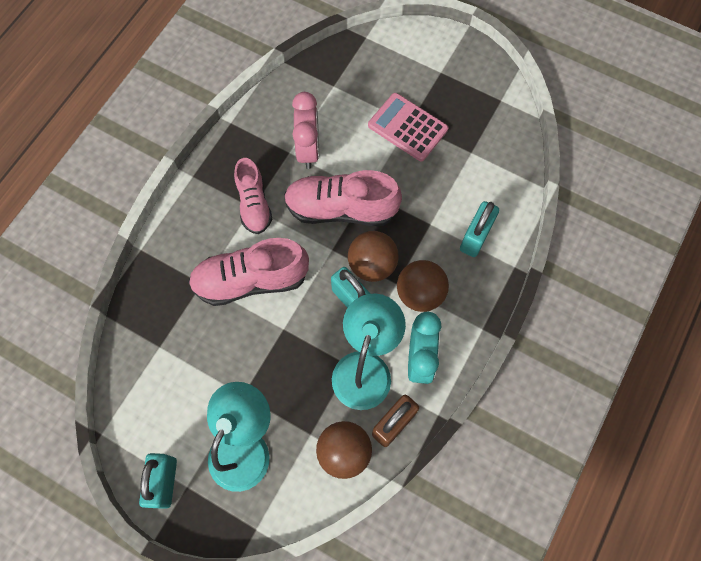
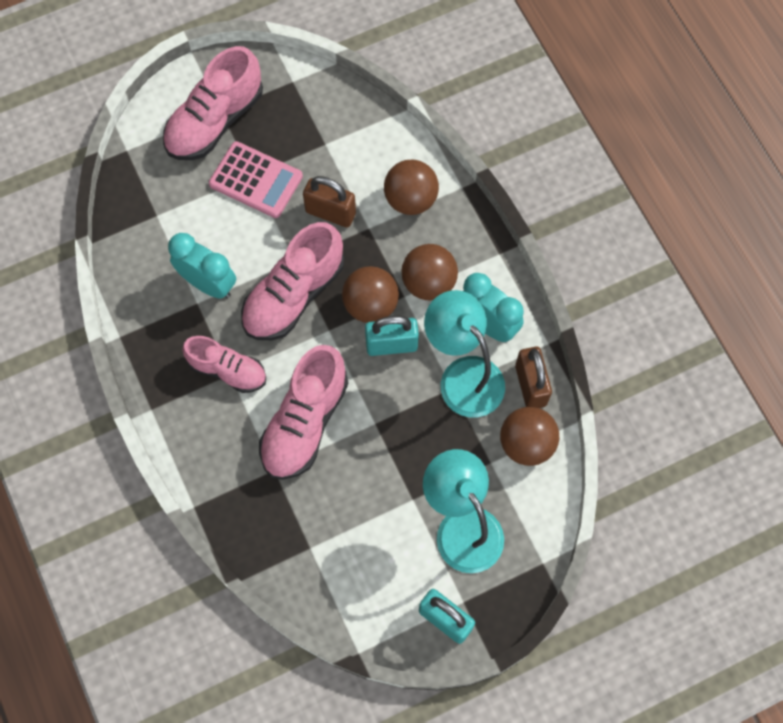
camera: 55 degrees left, 0 degrees up
pink clock [292,92,319,169] -> turquoise clock [168,233,236,299]
pink calculator [368,93,448,161] -> pink calculator turned 135 degrees counterclockwise [209,141,303,218]
turquoise padlock [460,201,499,257] -> brown ball [384,160,439,215]
none -> pink shoe [163,46,263,160]
none -> brown padlock [303,176,356,228]

